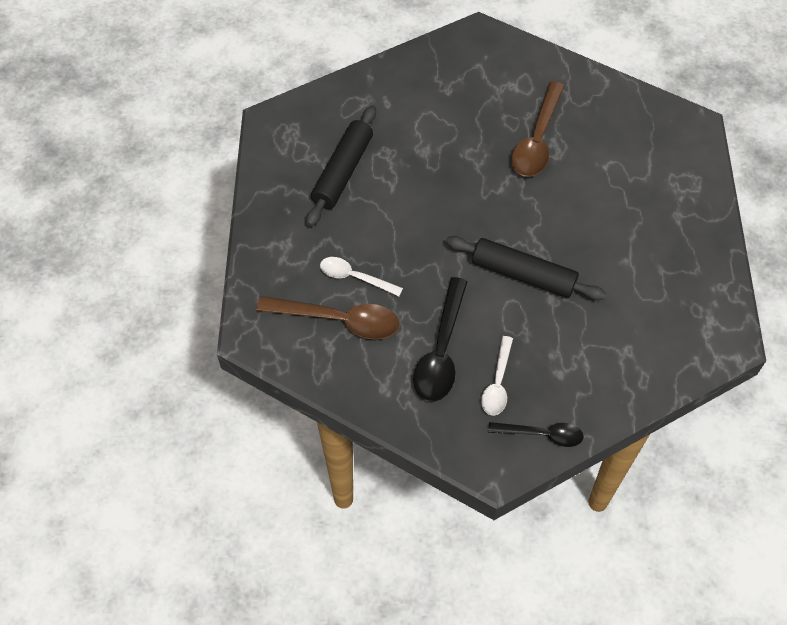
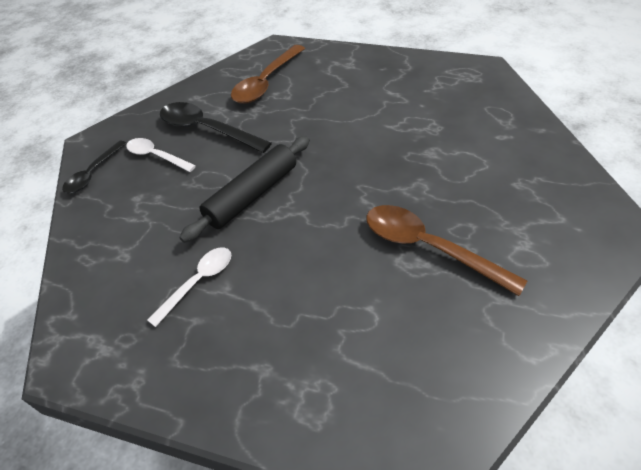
camera: 110 degrees right, 10 degrees down
black rolling pin [306,105,376,227] -> none
white spoon [320,257,403,296] -> white spoon moved to [147,248,231,327]

